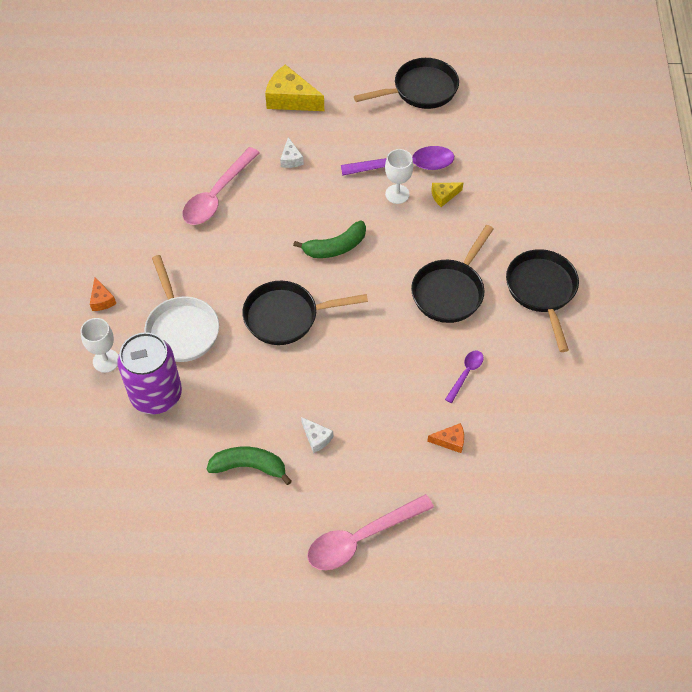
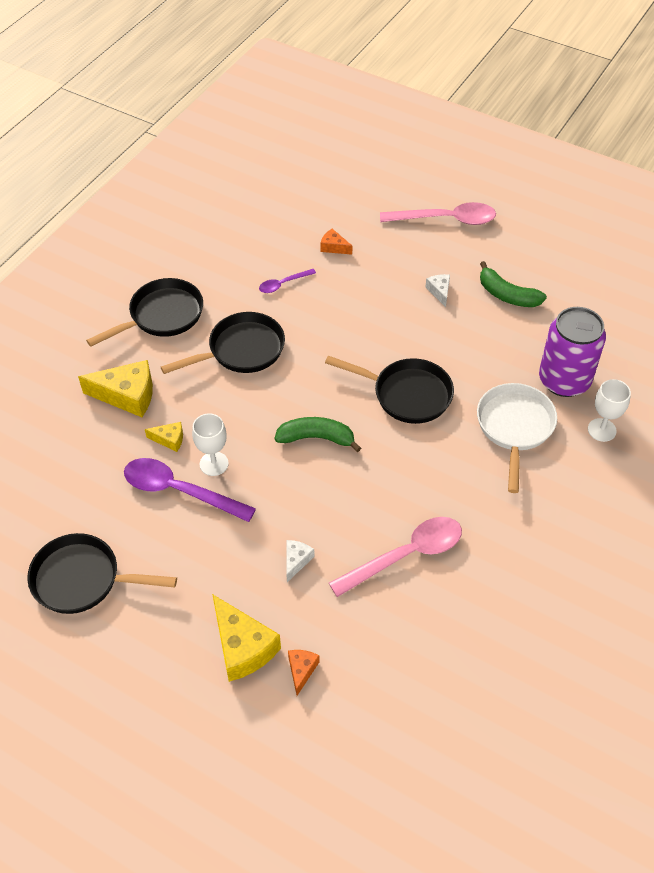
camera: 150 degrees left, 5 degrees down
orange cheese [90,277,116,311] -> orange cheese moved to [288,650,319,696]
black pan [506,249,579,352] -> black pan turned 150 degrees counterclockwise [86,278,203,347]
none -> yellow cheese [78,360,153,417]

